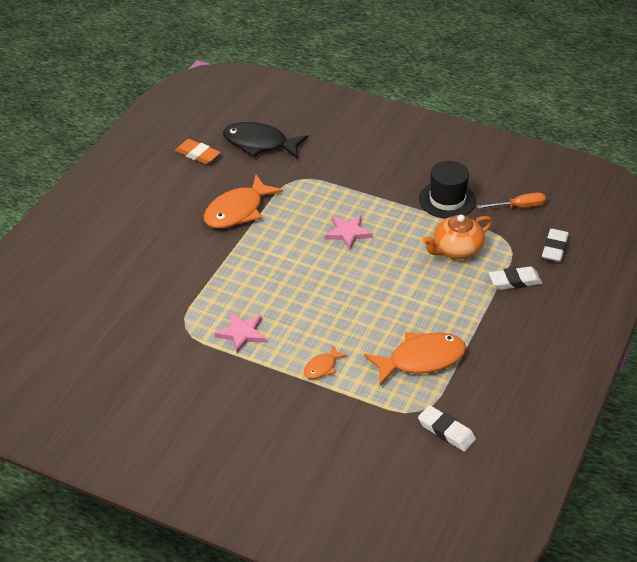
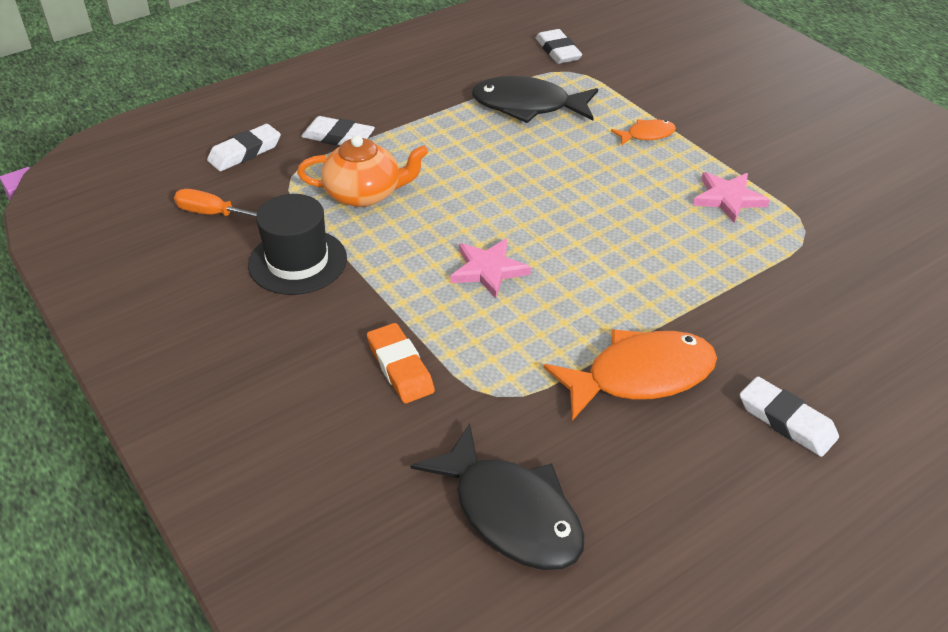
camera: 150 degrees left, 0 degrees up
orange eraser [175,139,221,164] -> orange eraser moved to [367,323,435,403]
orange fish [364,332,466,386] -> black fish [472,76,598,123]
none -> white eraser [740,377,839,457]

